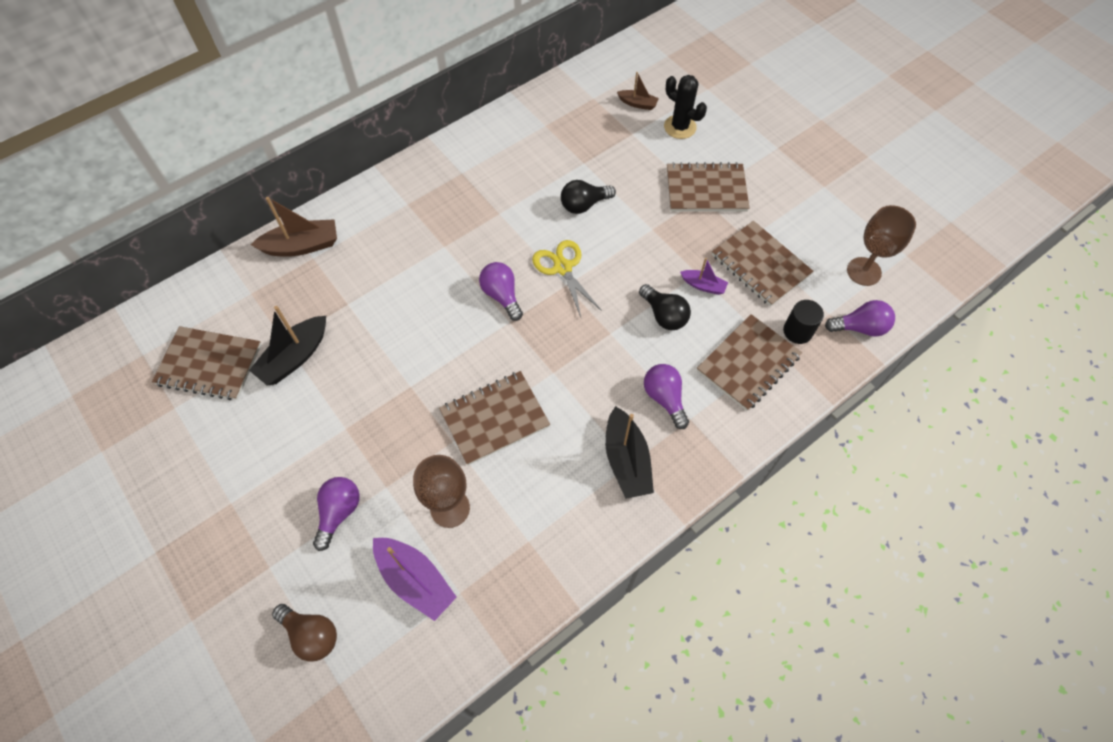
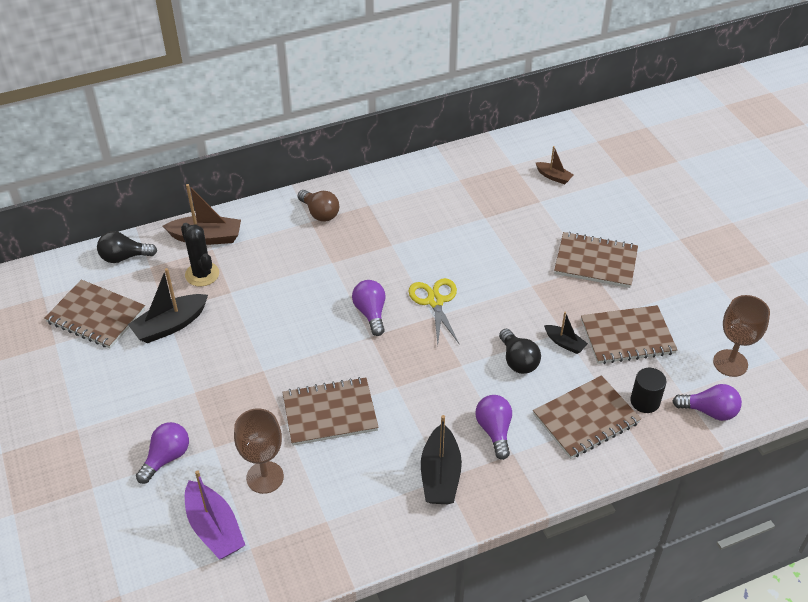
camera: 15 degrees right, 15 degrees down
brown light bulb [272,604,337,662] -> brown light bulb moved to [298,190,339,221]
black light bulb [561,180,616,214] -> black light bulb moved to [97,231,157,263]
black cactus [664,75,707,139] -> black cactus moved to [181,223,219,287]
purple boat [680,258,728,295] -> black boat [544,312,588,354]
brown notebook [712,221,814,307] -> brown notebook turned 75 degrees counterclockwise [581,305,677,364]

